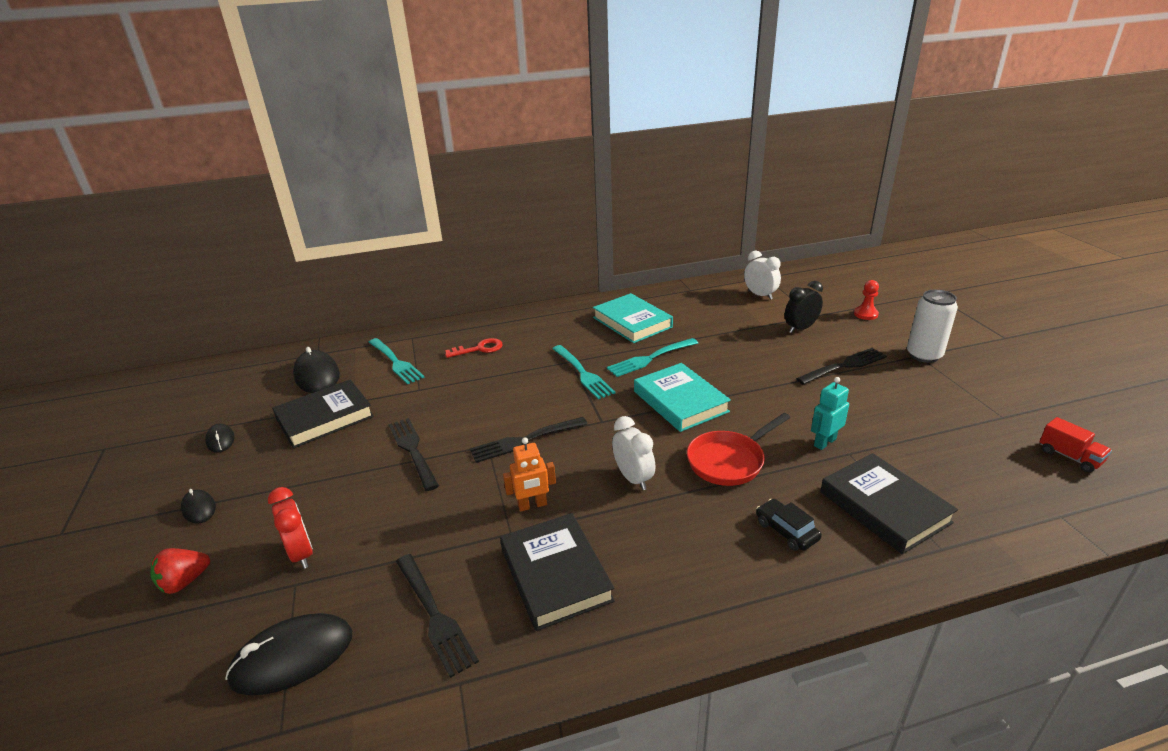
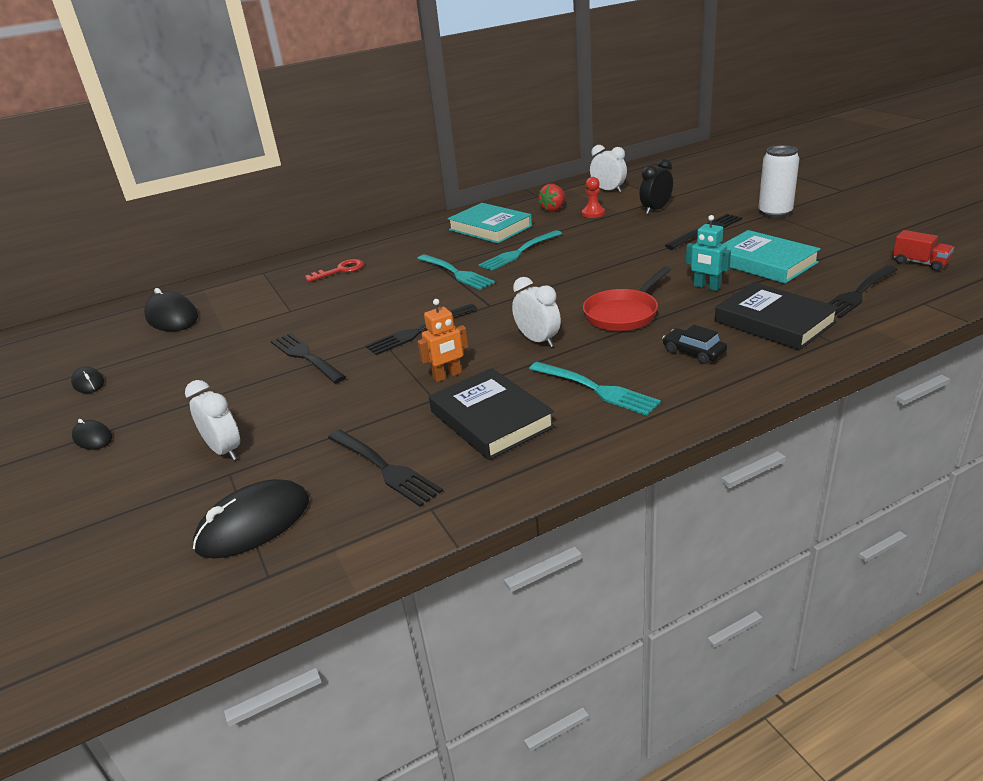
camera: 10 degrees left, 0 degrees up
red strawberry [150,548,210,594] -> red strawberry moved to [538,184,565,212]
red clock [268,487,313,569] -> white clock [185,380,240,460]
black book [272,380,374,448] -> none
turquoise fork [369,338,425,384] -> turquoise fork moved to [529,362,661,416]
turquoise book [634,363,731,432] -> turquoise book moved to [723,230,821,284]
turquoise robot [811,377,849,450] -> turquoise robot turned 90 degrees counterclockwise [686,215,731,291]
red pawn [854,280,879,320] -> red pawn moved to [582,177,605,218]
none -> black fork [828,265,898,319]

